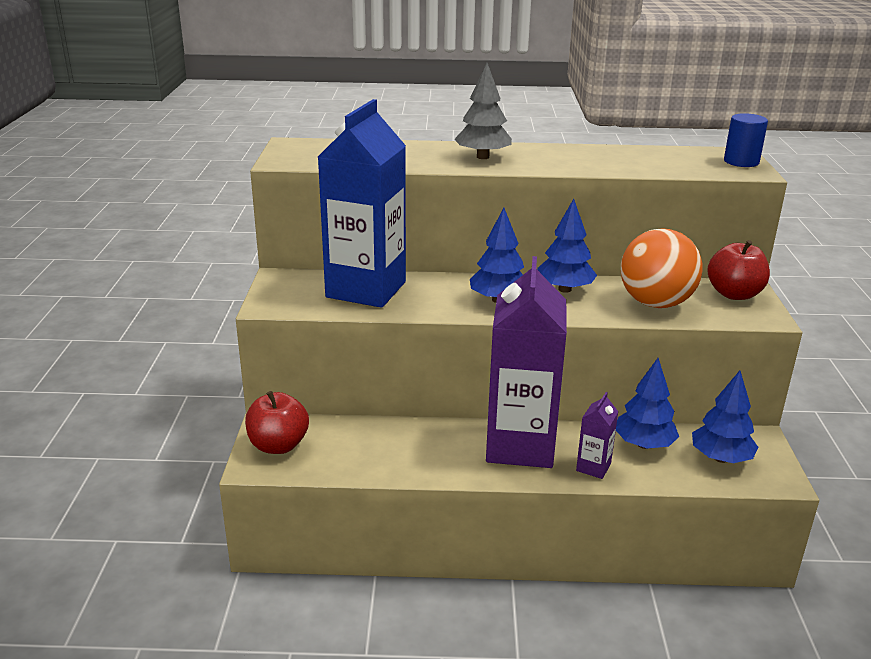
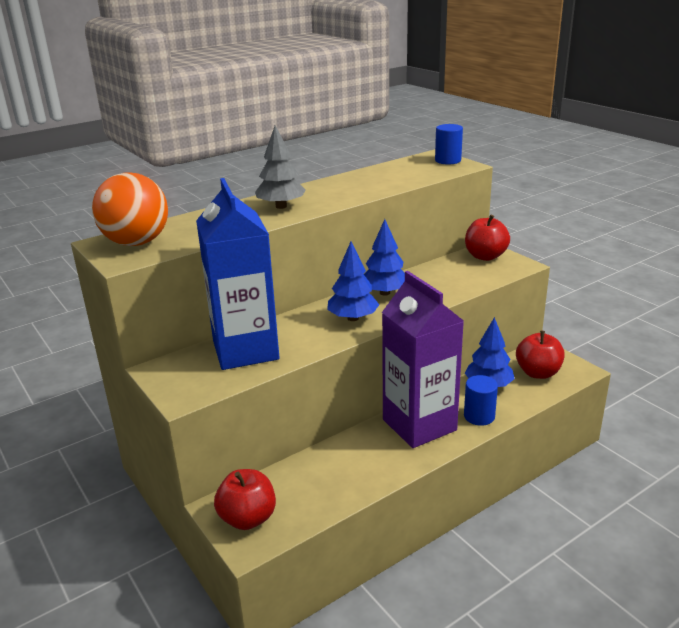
camera: 35 degrees left, 0 degrees up
purple carton [576,392,618,479] -> blue cylinder [464,375,498,426]
orange ball [621,229,703,308] -> orange ball moved to [92,172,168,246]
blue tree [692,371,759,463] -> red apple [516,331,565,379]

